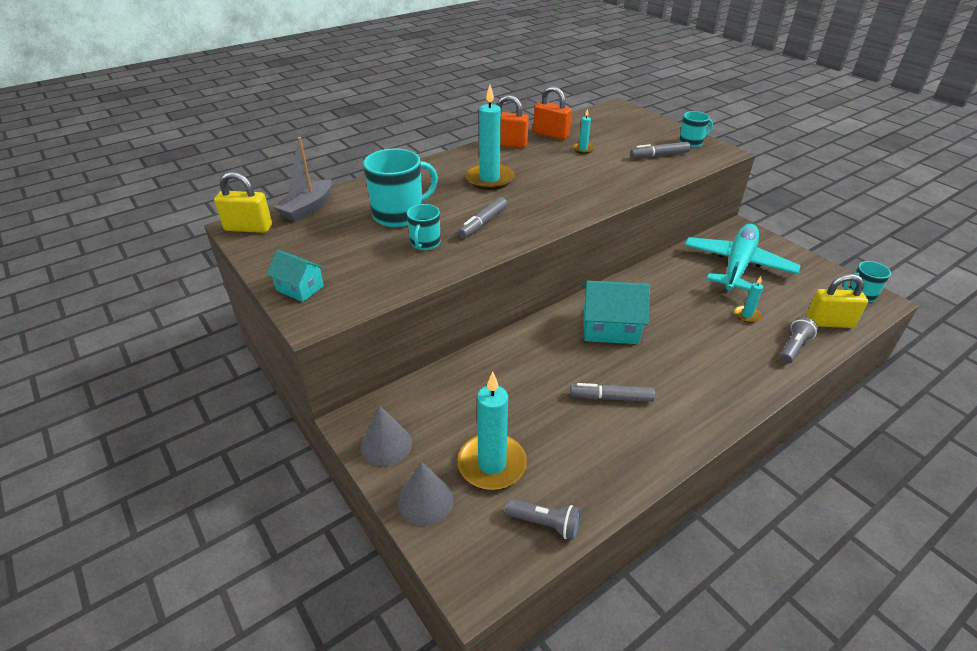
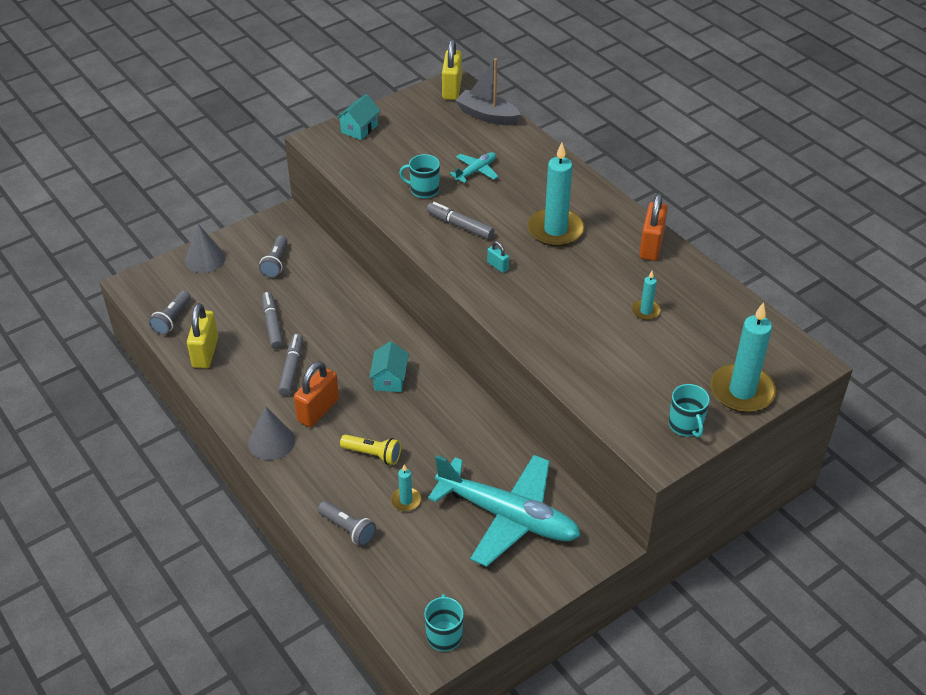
camera: 90 degrees right, 5 degrees up
grey cone [361,406,412,466] -> grey cone moved to [248,406,295,460]
turquoise mug [363,148,438,227] -> turquoise plane [450,152,498,183]
turquoise candle [458,372,527,490] -> turquoise candle moved to [711,302,776,413]
orange padlock [533,86,572,140] -> orange padlock moved to [294,361,339,427]
turquoise house [583,281,650,344] -> turquoise house [369,341,409,392], size x0.59
grey marker [630,142,691,158] -> grey marker moved to [262,292,283,349]
yellow padlock [806,274,868,328] -> yellow padlock moved to [187,303,218,368]
none -> grey flashlight [259,236,288,278]
none -> yellow flashlight [340,434,401,465]
none -> turquoise padlock [487,241,509,273]

